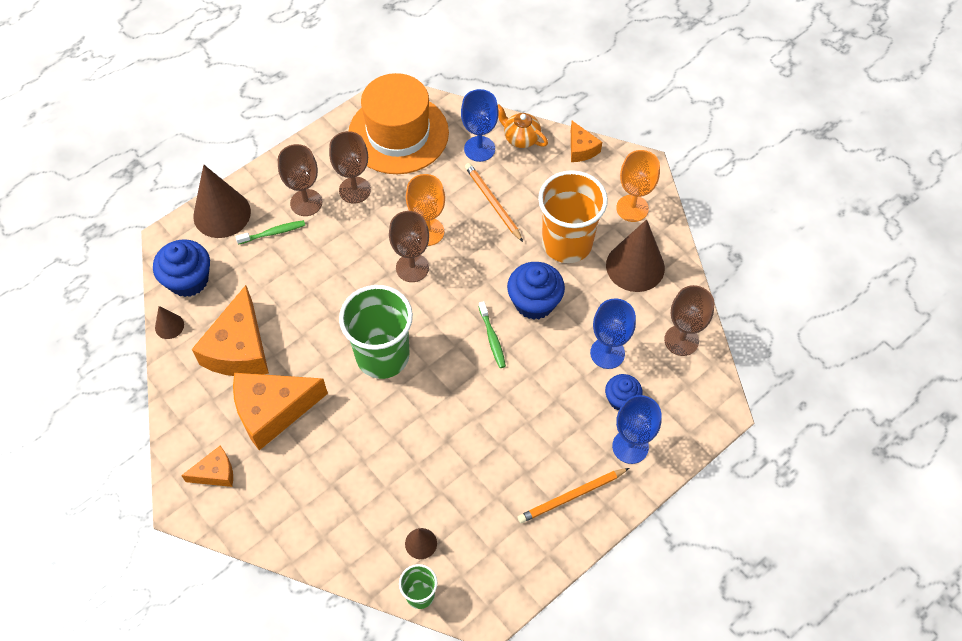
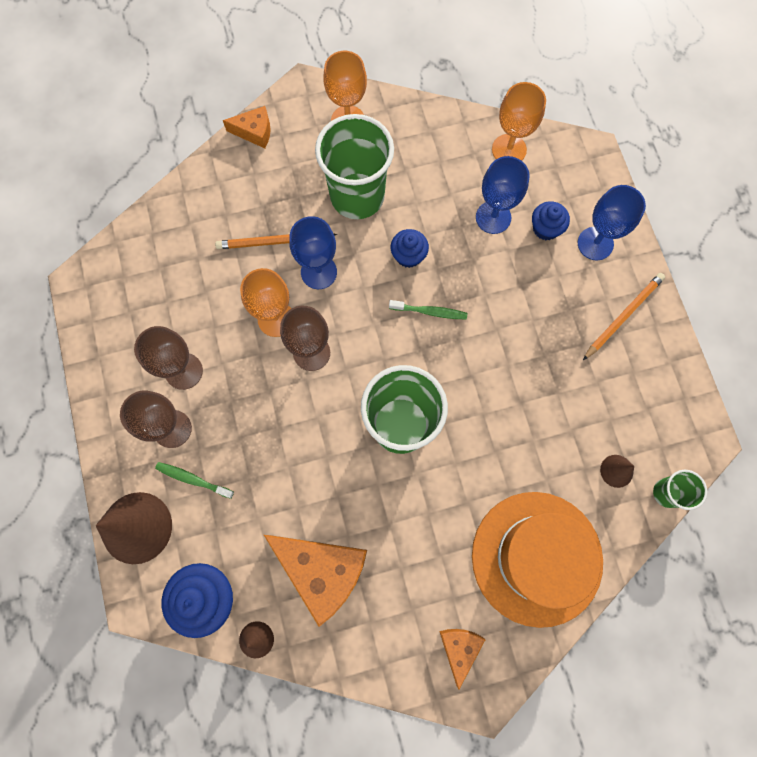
camera: 65 degrees left, 15 degrees up
orange cheese [233,373,328,450] -> none
green toothbrush [235,220,305,245] -> green toothbrush turned 75 degrees counterclockwise [155,462,234,499]
orange hat [349,73,449,174] -> orange hat moved to [472,492,603,628]
blue goblet [461,89,499,162] -> blue goblet moved to [289,216,337,289]
orange teapot [498,104,548,148] -> none
blue cupcake [507,262,565,320] -> blue cupcake [391,229,429,268], size x0.62
orange pencil [518,468,629,523] -> orange pencil turned 135 degrees counterclockwise [583,273,665,360]
orange cup [538,170,608,263] -> green cup [315,114,394,219]
brown cone [606,219,665,292] -> none
brown goblet [664,285,714,356] -> orange goblet [492,82,546,161]

